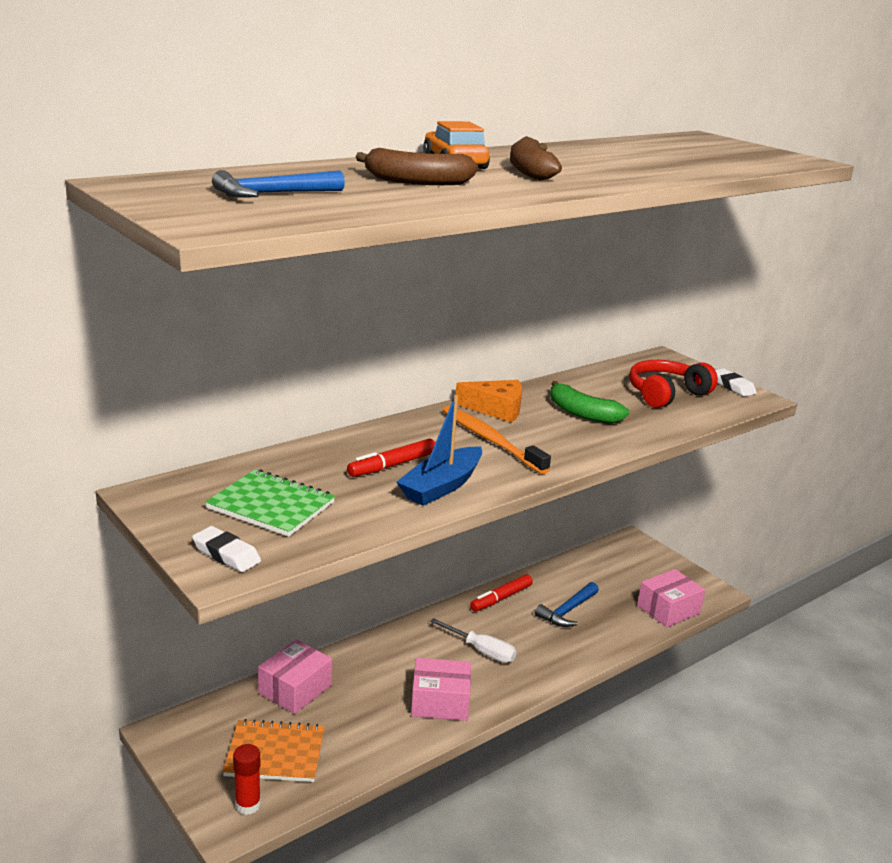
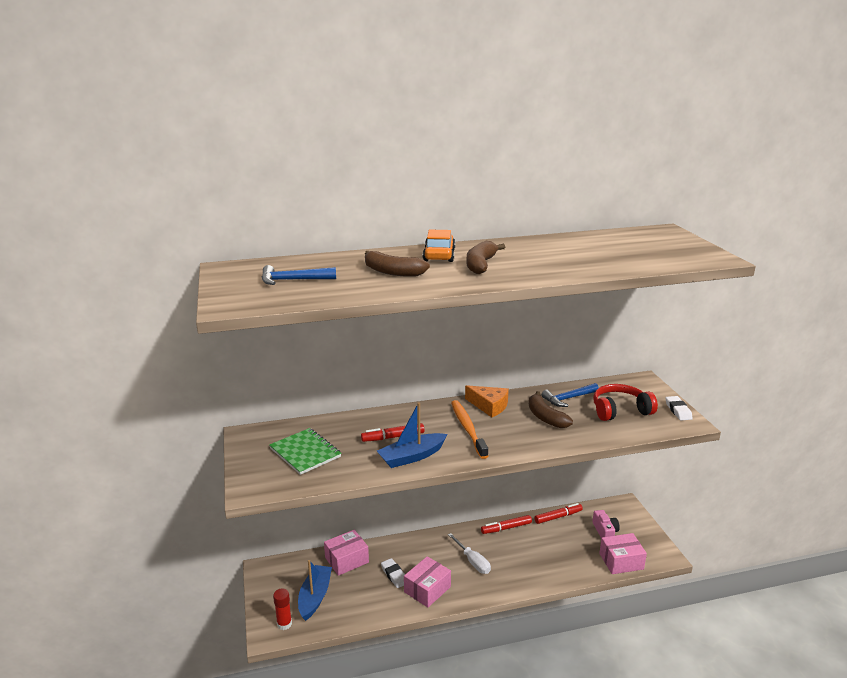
camera: 25 degrees right, 0 degrees up
white eraser [192,526,261,572] -> white eraser moved to [381,558,405,588]
orange notebook [223,719,325,782] -> blue boat [298,560,332,621]
pink box [411,658,471,721] -> pink box turned 75 degrees counterclockwise [404,556,451,607]
blue hammer [535,582,599,627] -> blue hammer moved to [542,383,599,407]
green banana [550,381,629,424] -> brown banana [529,391,573,428]
none -> red marker [535,503,583,524]
none -> pink camera [592,510,620,538]

